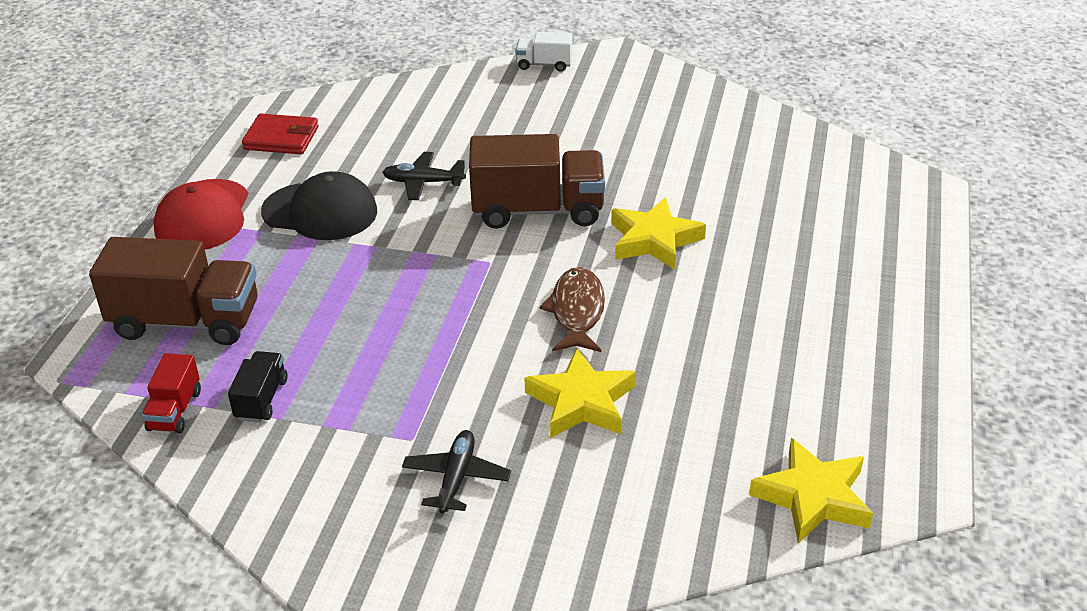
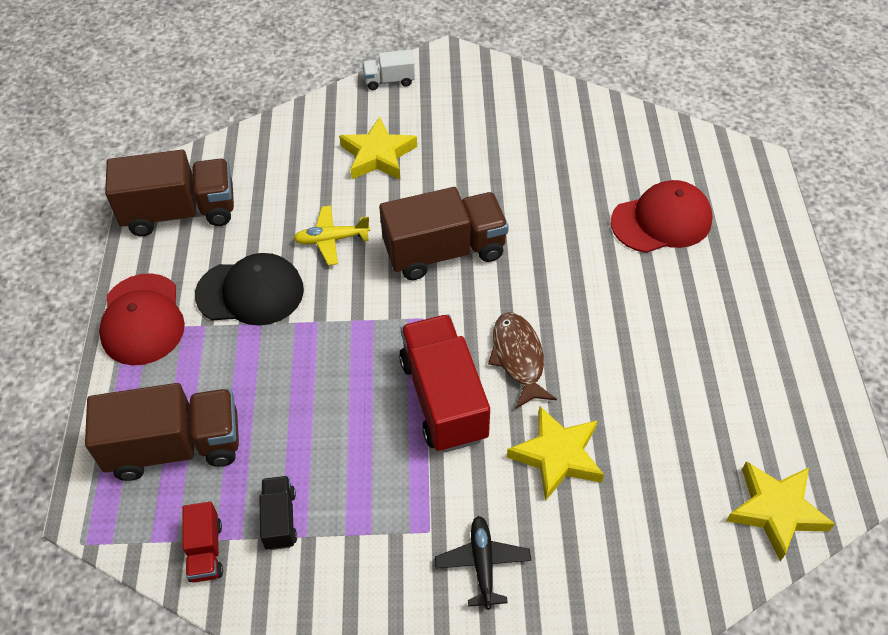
camera: 15 degrees left, 15 degrees up
red wallet [242,113,319,154] -> brown truck [105,150,234,236]
black plane [382,152,466,200] -> yellow plane [293,206,371,265]
yellow star [611,197,706,270] -> yellow star moved to [339,117,417,180]
none -> red truck [399,314,490,453]
none -> red cap [611,180,713,253]

